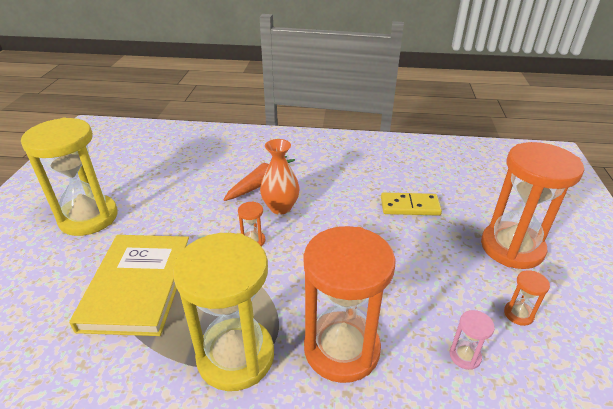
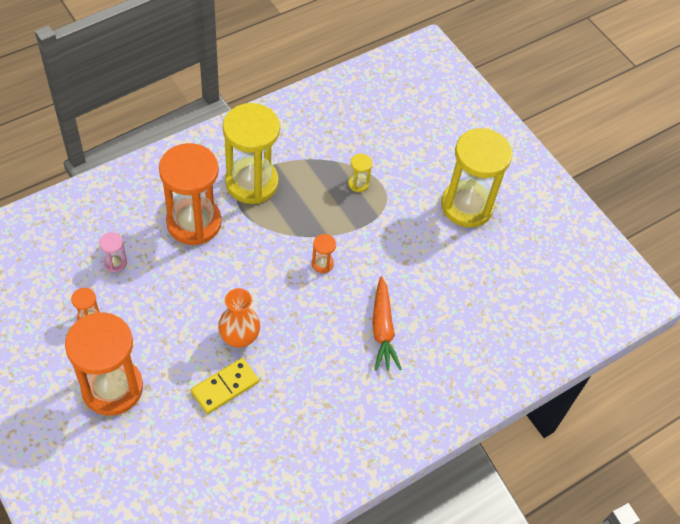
camera: 135 degrees right, 20 degrees up
yellow book [69,235,189,336] -> yellow hourglass [348,153,372,192]
orange vase [260,139,300,215] -> orange vase moved to [218,288,260,348]

